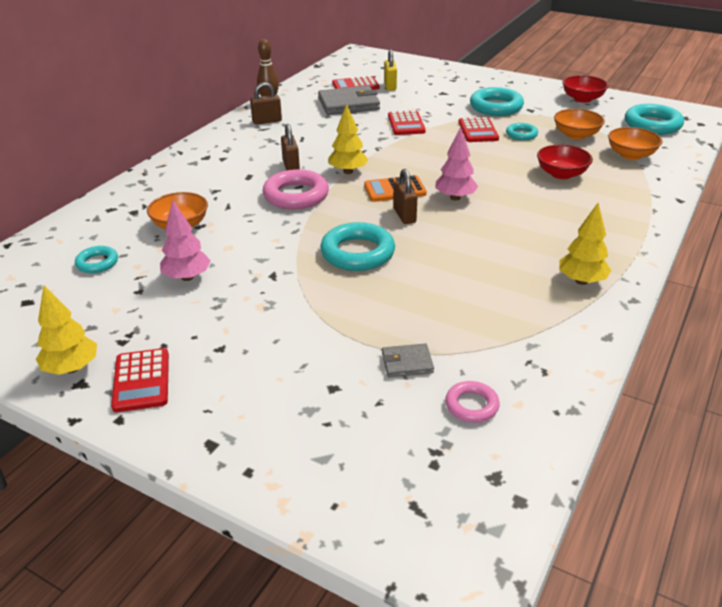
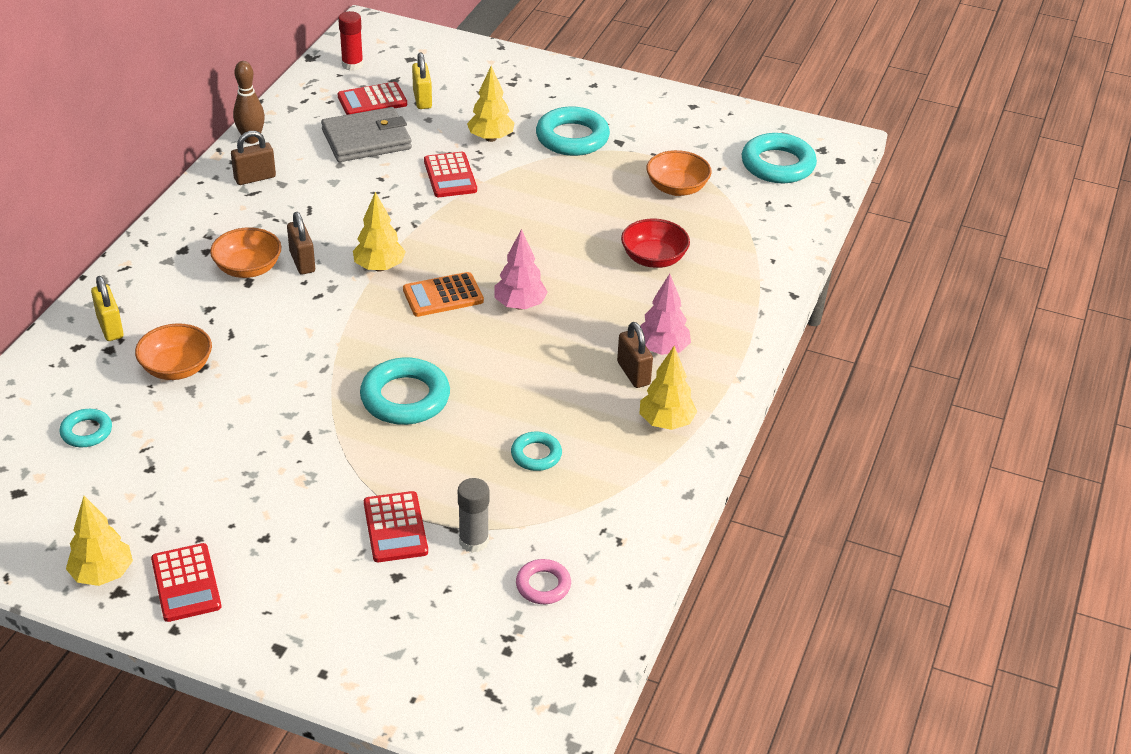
camera: 10 degrees left, 5 degrees up
pink tree [160,200,211,281] -> pink tree moved to [640,274,691,355]
pink ring [263,169,329,209] -> none
grey wallet [382,343,434,377] -> grey glue stick [458,478,489,553]
brown padlock [393,169,417,224] -> brown padlock moved to [617,322,653,388]
red calculator [459,117,499,142] -> red calculator moved to [364,491,428,562]
turquoise ring [506,123,538,141] -> turquoise ring moved to [511,432,562,471]
red bowl [563,75,609,103] -> none
orange bowl [608,127,662,160] -> orange bowl moved to [210,227,281,278]
none -> yellow padlock [91,276,124,341]
none -> red glue stick [338,11,363,71]
none -> yellow tree [467,66,515,142]

